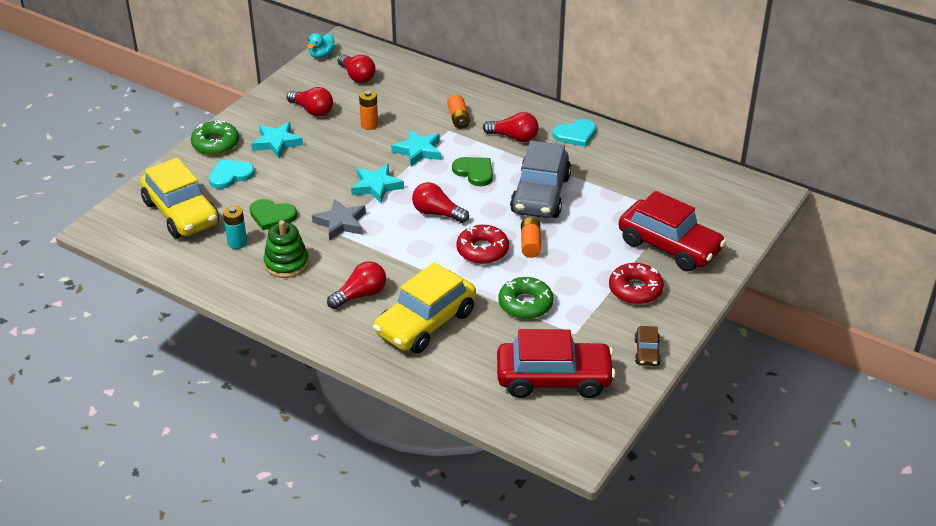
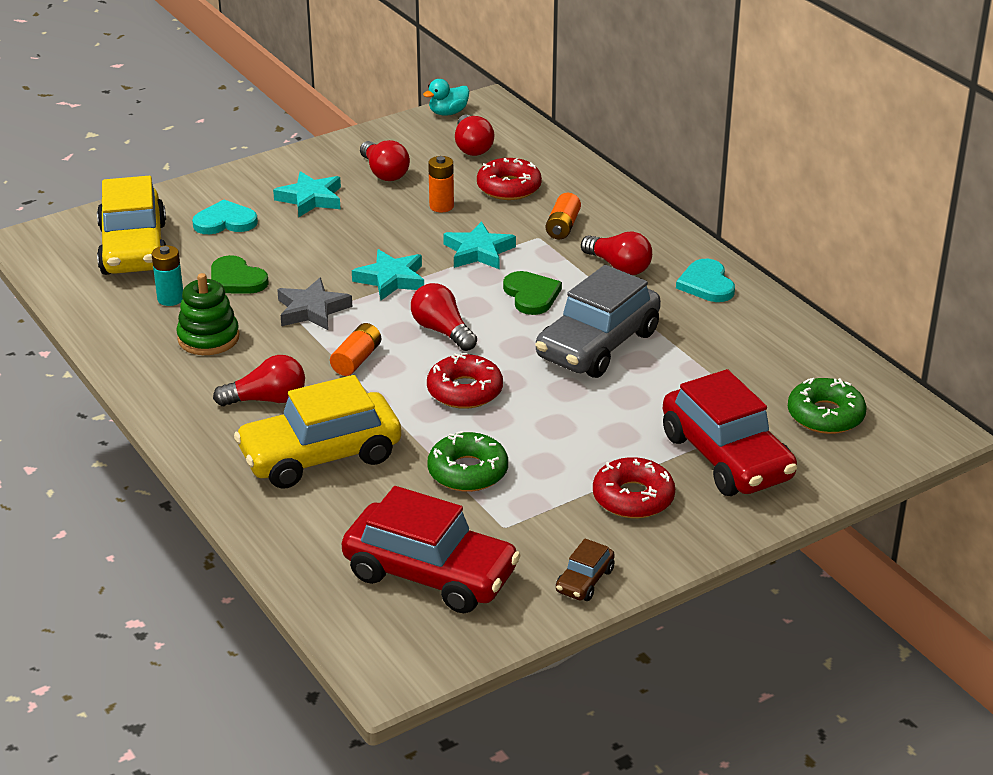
camera: 25 degrees right, 5 degrees down
green donut [191,120,239,155] -> green donut moved to [788,378,867,434]
orange battery [521,217,541,258] -> orange battery moved to [330,323,381,376]
turquoise heart [553,119,596,147] -> turquoise heart turned 75 degrees clockwise [676,259,735,302]
none -> red donut [477,158,542,200]

